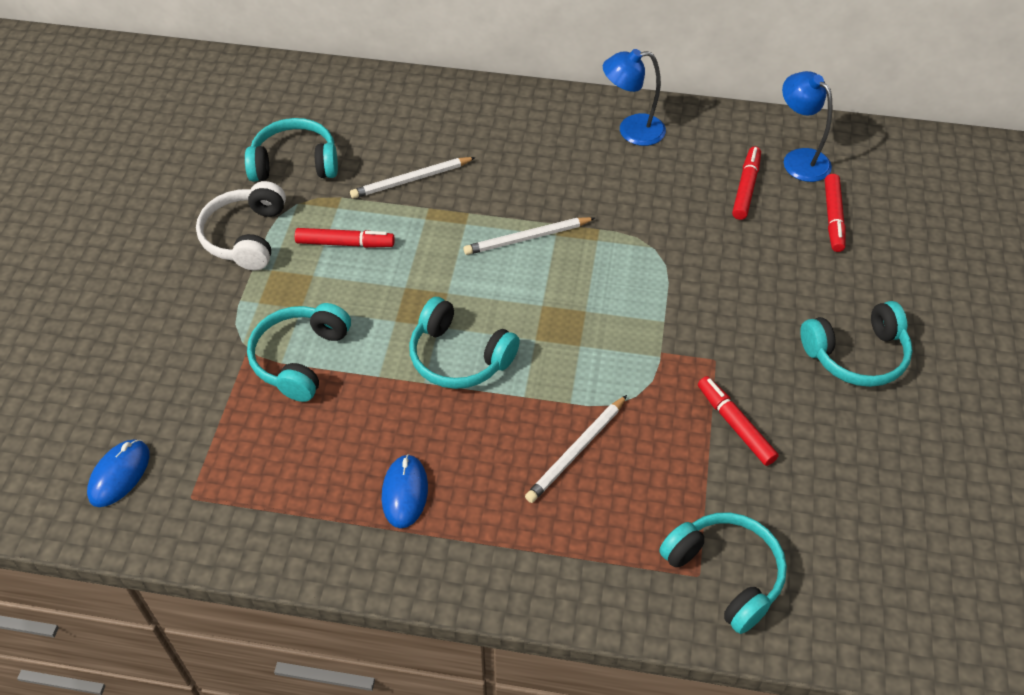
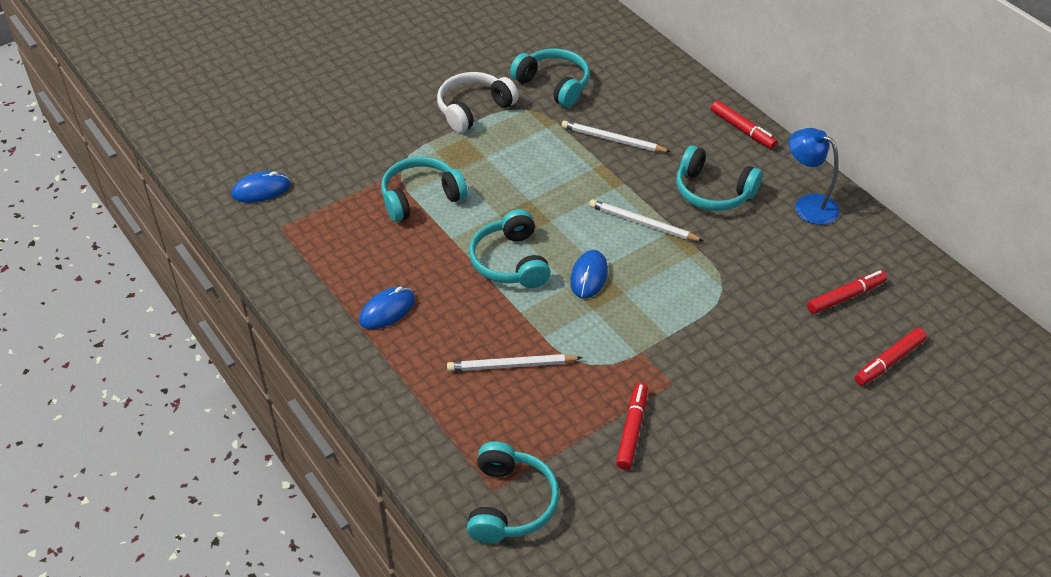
camera: 45 degrees right, 5 degrees down
red marker [295,228,395,248] -> red marker moved to [711,101,778,149]
blue lamp [782,71,832,182] -> none
turquoise headphones [800,301,913,387] -> turquoise headphones moved to [676,145,763,211]
none -> blue mouse [570,250,608,299]

